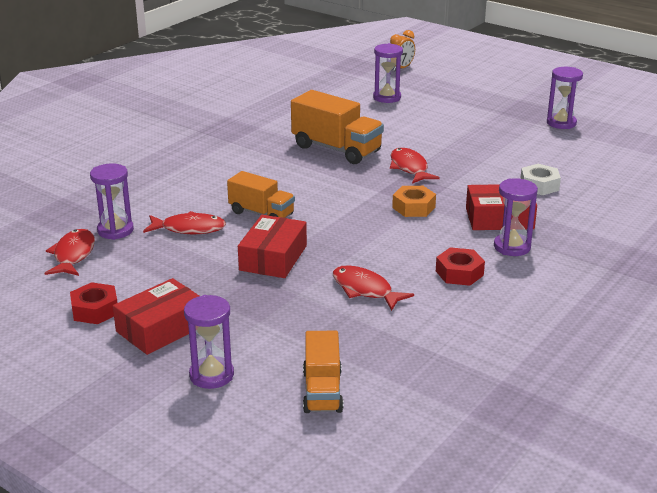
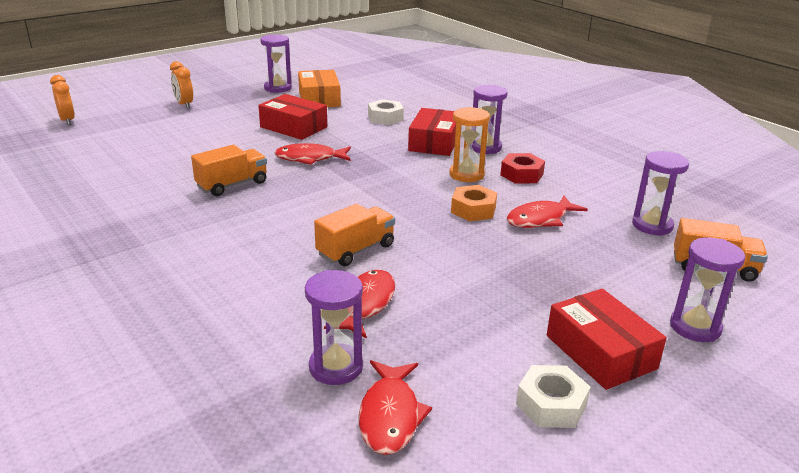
camera: 75 degrees left, 0 degrees up
red fish [45,229,95,276] -> red fish turned 105 degrees counterclockwise [359,360,432,455]
red nut [70,282,118,324] -> white nut [516,365,591,428]
red box [238,215,307,278] -> red box moved to [258,94,327,140]
orange truck [291,90,384,164] -> orange truck [191,145,267,196], size x0.64
purple hourglass [373,43,403,103] -> purple hourglass moved to [632,151,689,236]
orange nut [392,186,436,217] -> orange nut moved to [451,185,497,221]
none -> orange clock [170,61,193,109]
none -> orange box [298,70,341,107]
none -> orange hourglass [449,107,490,182]

